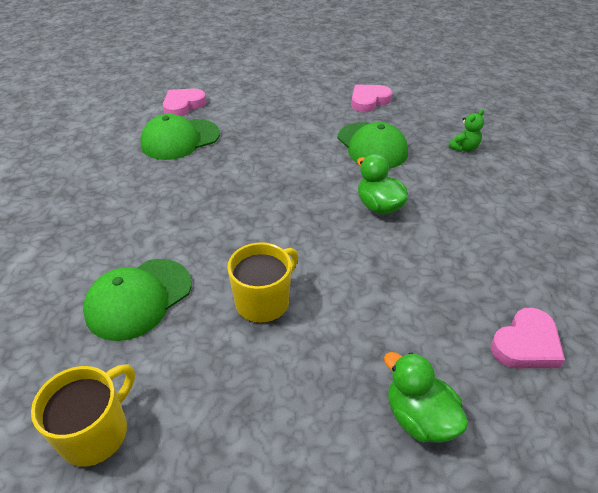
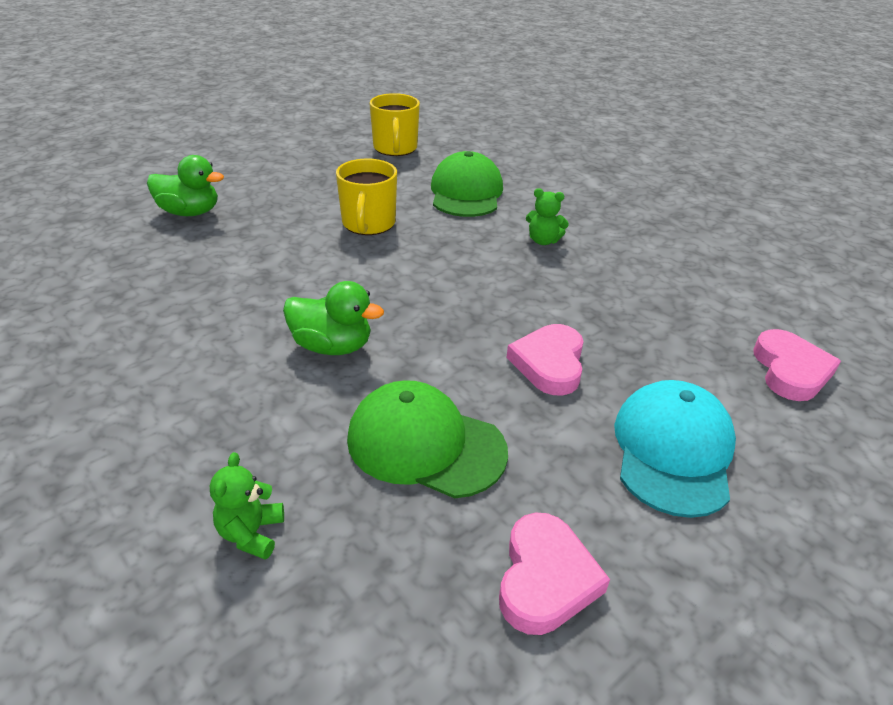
camera: 140 degrees right, 5 degrees down
green cap [140,114,220,160] -> none
pink heart [491,307,565,368] -> pink heart moved to [506,324,584,395]
none -> green teddy bear [526,188,569,245]
none -> turquoise cap [614,380,736,518]

